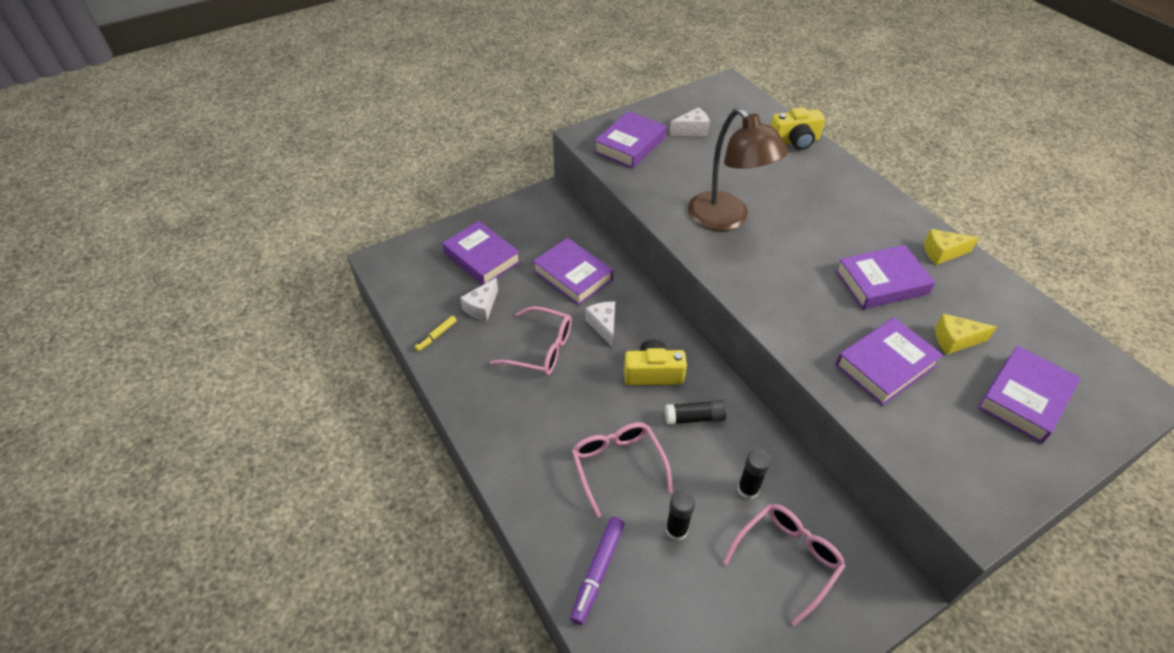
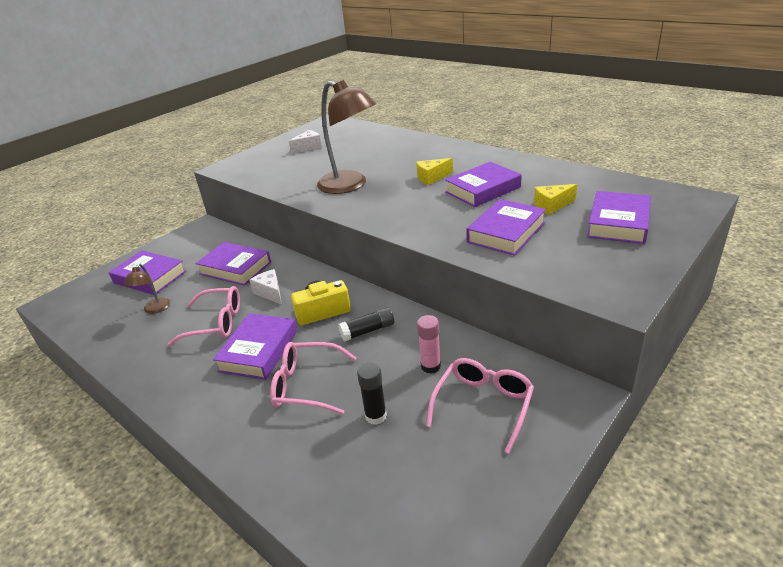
camera: 15 degrees left, 15 degrees down
yellow marker [415,316,457,351] -> none
white cheese [460,278,498,321] -> brown lamp [124,264,170,314]
purple marker [570,517,625,625] -> none
pink glasses [572,422,673,518] -> pink glasses turned 45 degrees counterclockwise [270,342,357,415]
purple book [594,111,667,168] -> purple book moved to [213,314,297,380]
black glue stick [738,449,771,500] -> pink glue stick [417,315,441,373]
yellow camera [771,107,825,150] -> none
yellow cheese [924,229,979,265] -> yellow cheese moved to [416,158,453,185]

